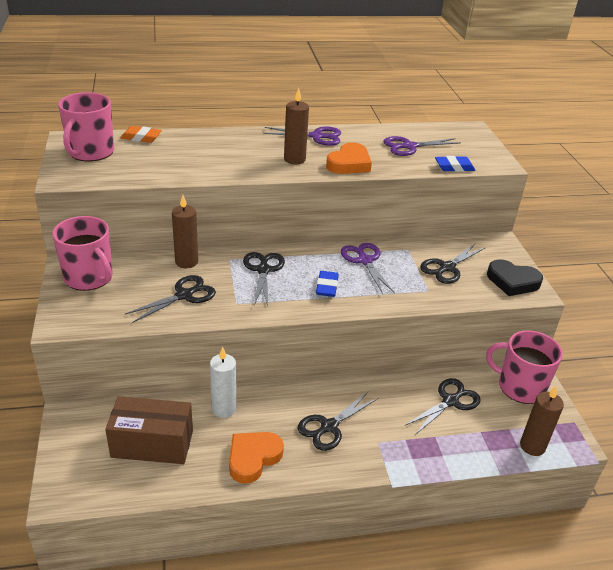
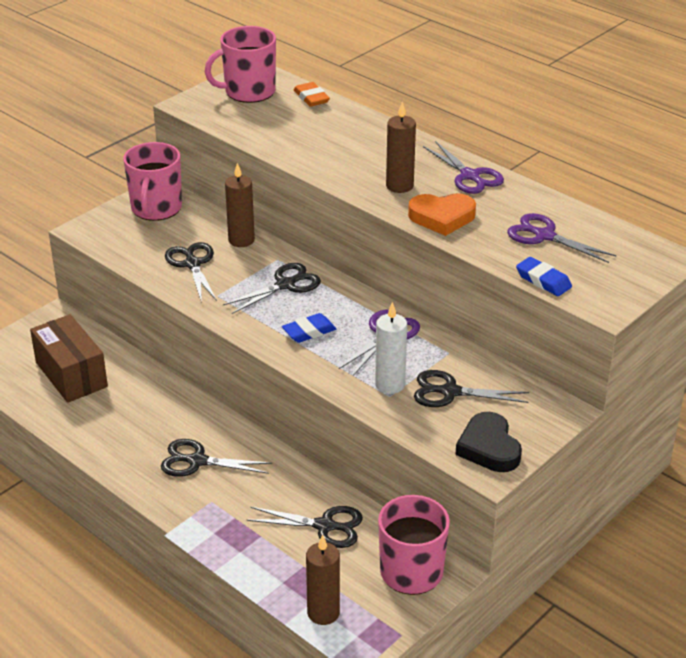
camera: 55 degrees right, 0 degrees up
black scissors [125,275,216,323] -> black scissors turned 120 degrees counterclockwise [165,242,217,303]
white candle [210,347,236,418] -> white candle moved to [375,302,407,394]
orange heart [229,432,284,484] -> none

